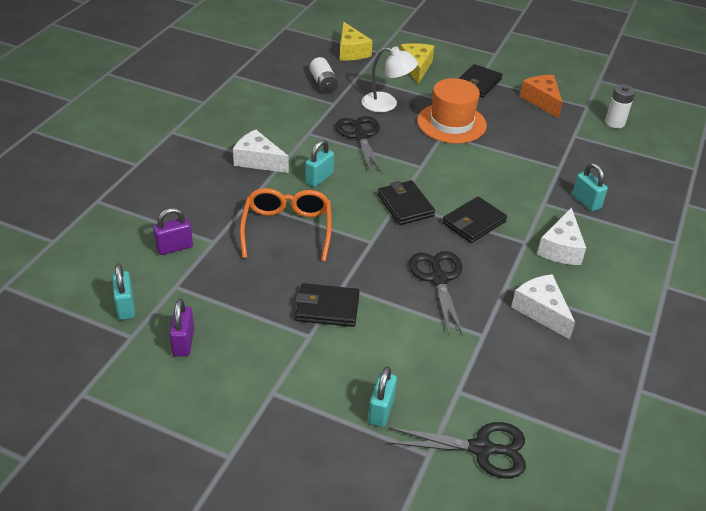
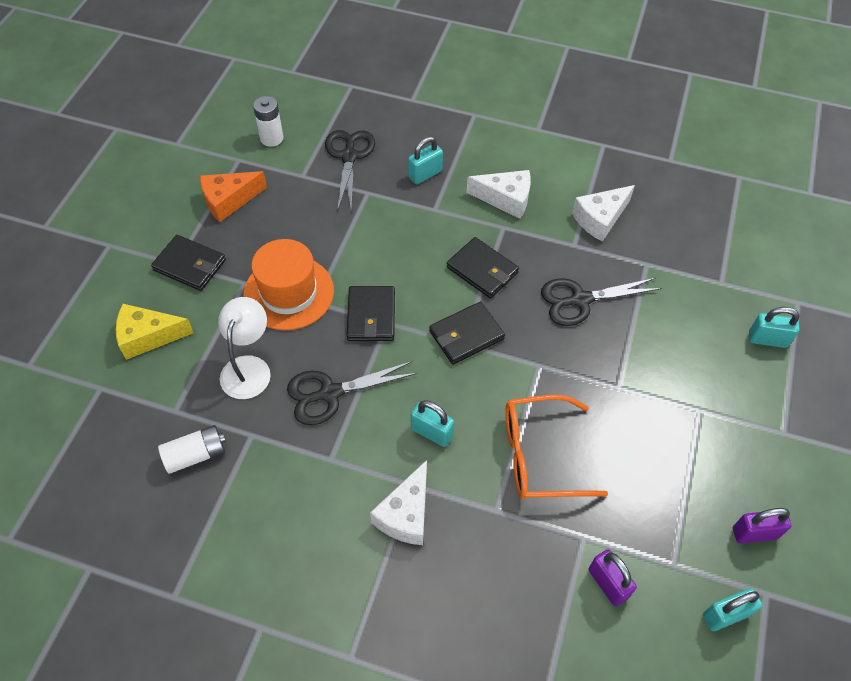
camera: 95 degrees left, 15 degrees up
black wallet [295,283,360,327] -> black wallet moved to [347,286,395,341]
yellow cheese [340,22,373,61] -> none
black scissors [387,422,526,478] -> black scissors moved to [325,130,375,211]

